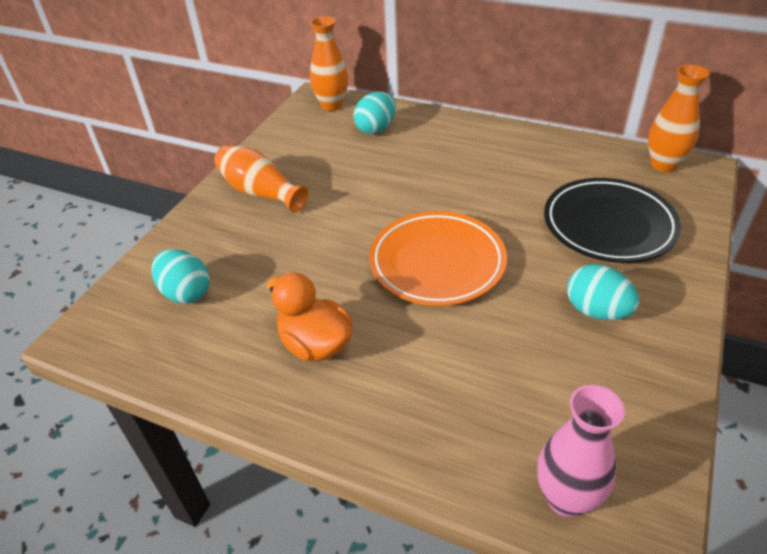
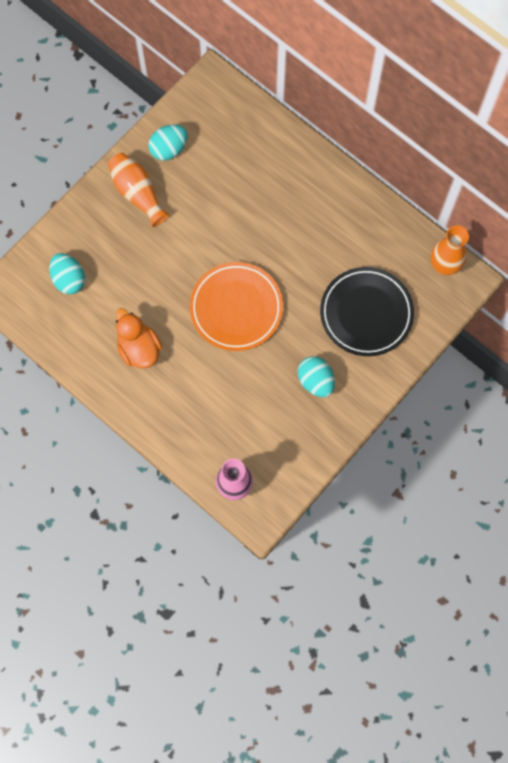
camera: 15 degrees right, 30 degrees up
orange vase [310,16,348,111] -> none
turquoise egg [353,92,396,134] -> turquoise egg moved to [148,124,188,161]

